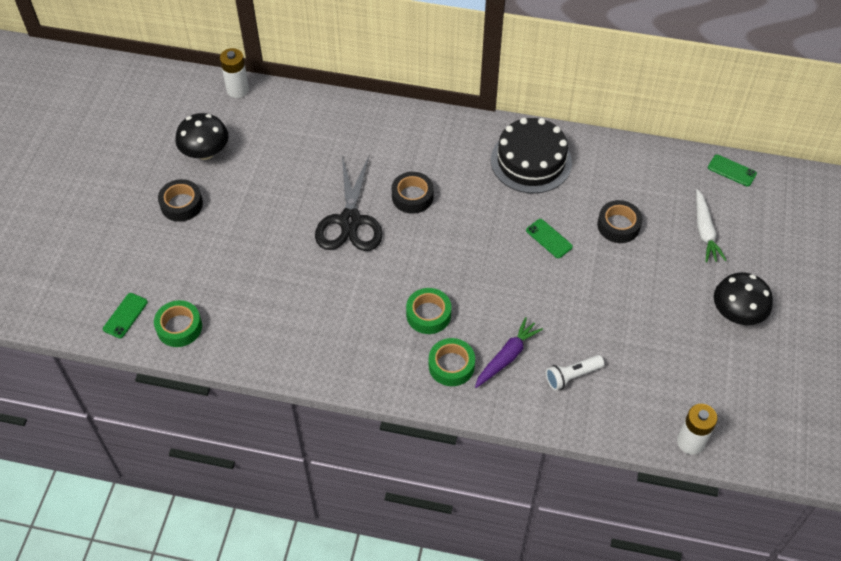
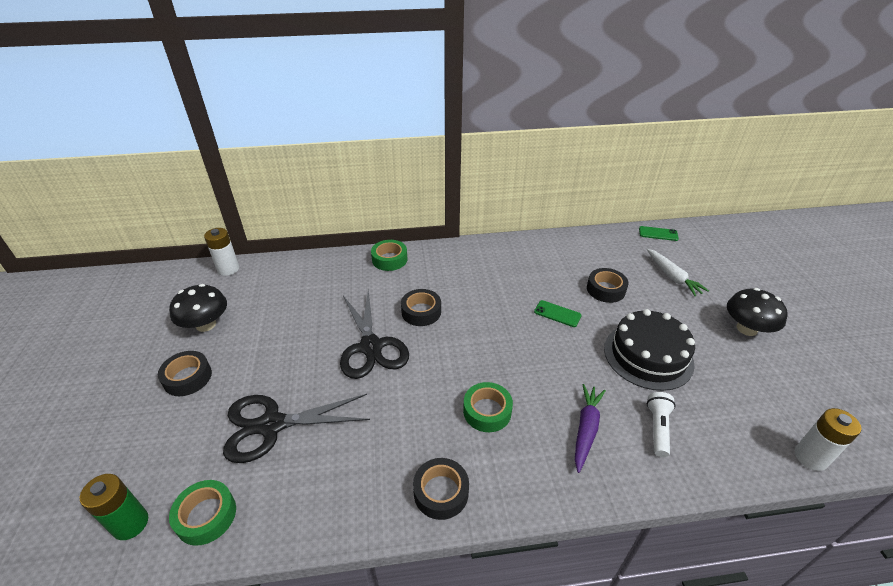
camera: 20 degrees left, 15 degrees down
green phone [103,293,148,338] -> green battery [80,474,148,540]
green tape [429,338,475,386] -> green tape moved to [371,240,407,271]
black cake [491,118,572,193] -> black cake moved to [604,309,695,391]
white flashlight [546,355,604,391] -> white flashlight turned 150 degrees clockwise [647,392,676,457]
none -> black scissors [223,394,370,463]
none -> black tape [413,458,469,520]

